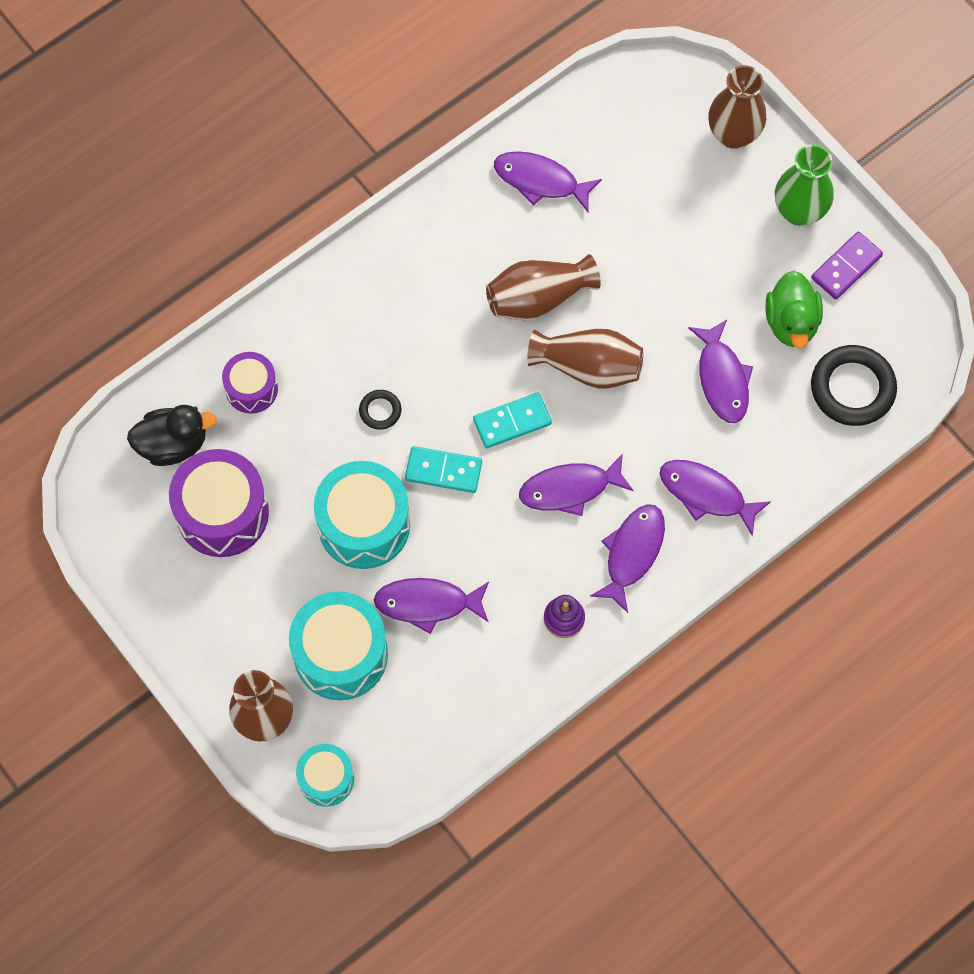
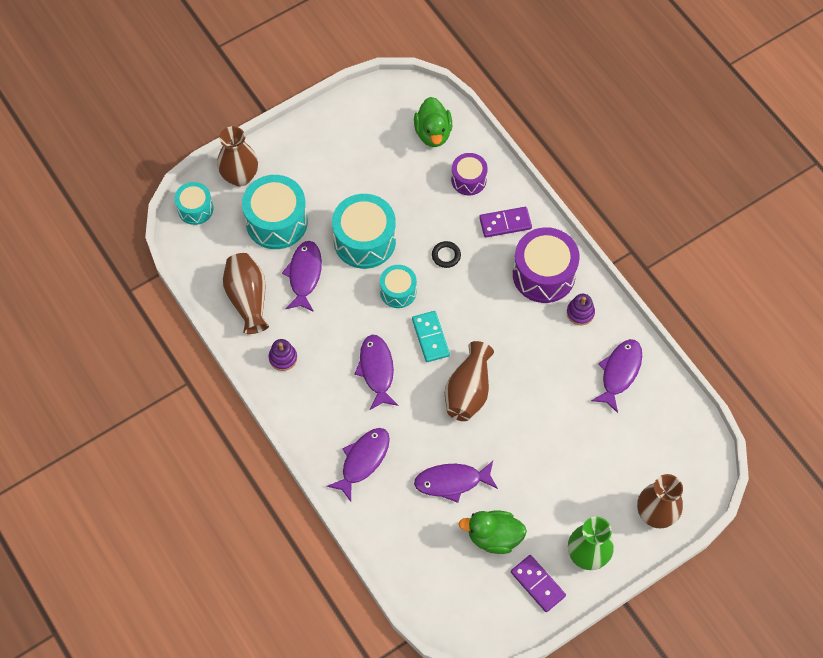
camera: 95 degrees right, 5 degrees down
black duck [127,405,217,466] -> green duck [414,97,452,147]
purple drum [169,449,269,557] -> purple drum moved to [513,227,580,303]
turquoise domino [405,446,482,493] -> turquoise drum [380,265,417,308]
brown vase [486,254,601,320] -> brown vase moved to [223,253,269,334]
purple fish [590,504,665,613] -> none
black ring [811,345,897,426] -> none
none -> purple domino [479,207,532,238]
none -> purple stacking toy [567,294,595,325]

